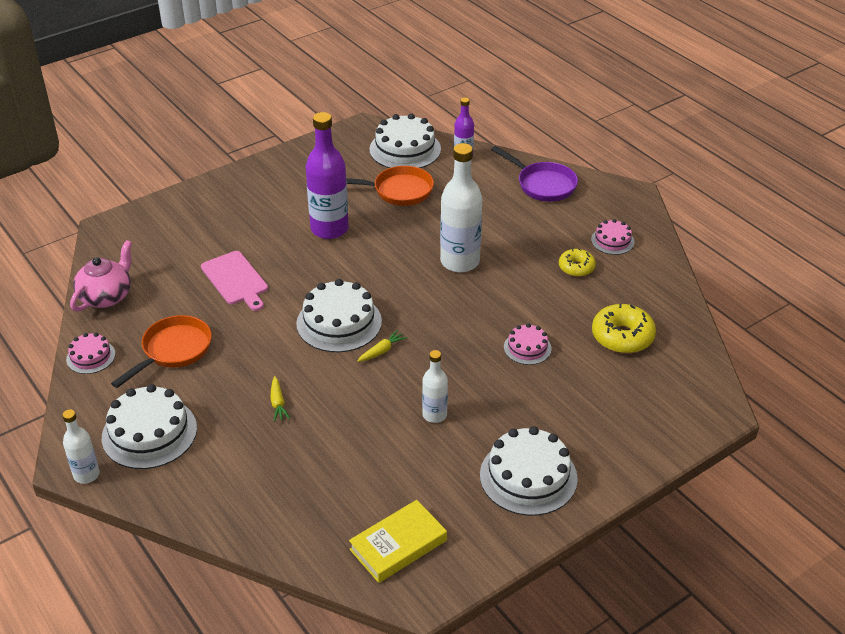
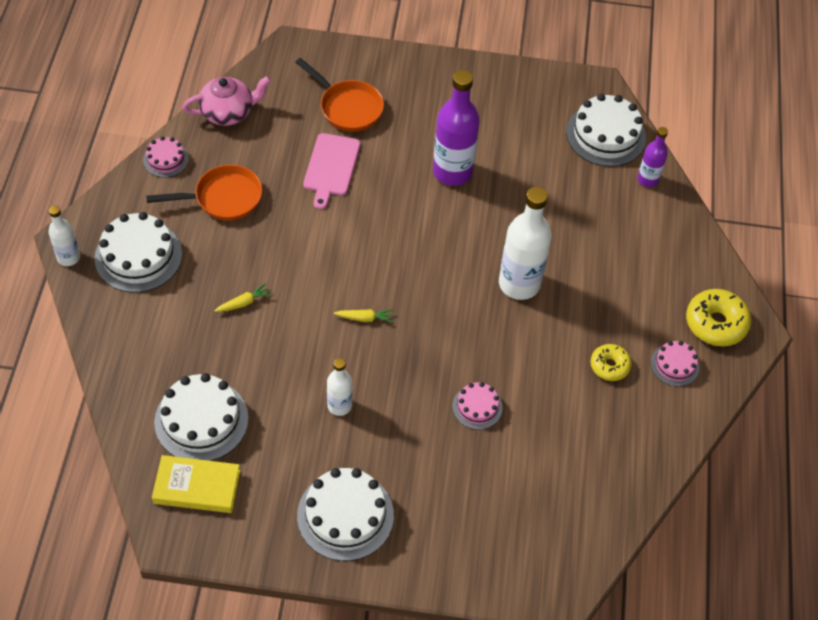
camera: 40 degrees right, 15 degrees up
yellow carrot [270,376,290,422] -> yellow carrot turned 150 degrees counterclockwise [214,283,272,312]
white cake [296,279,382,352] -> white cake moved to [154,373,249,461]
orange pan [346,166,434,206] -> orange pan moved to [295,58,384,132]
purple pan [491,146,578,202] -> none
yellow donut [592,303,656,353] -> yellow donut moved to [686,289,751,347]

